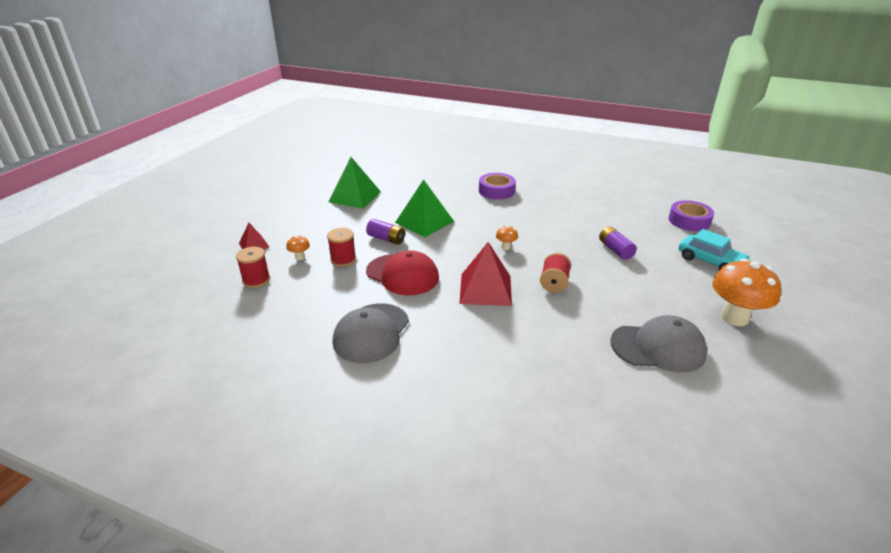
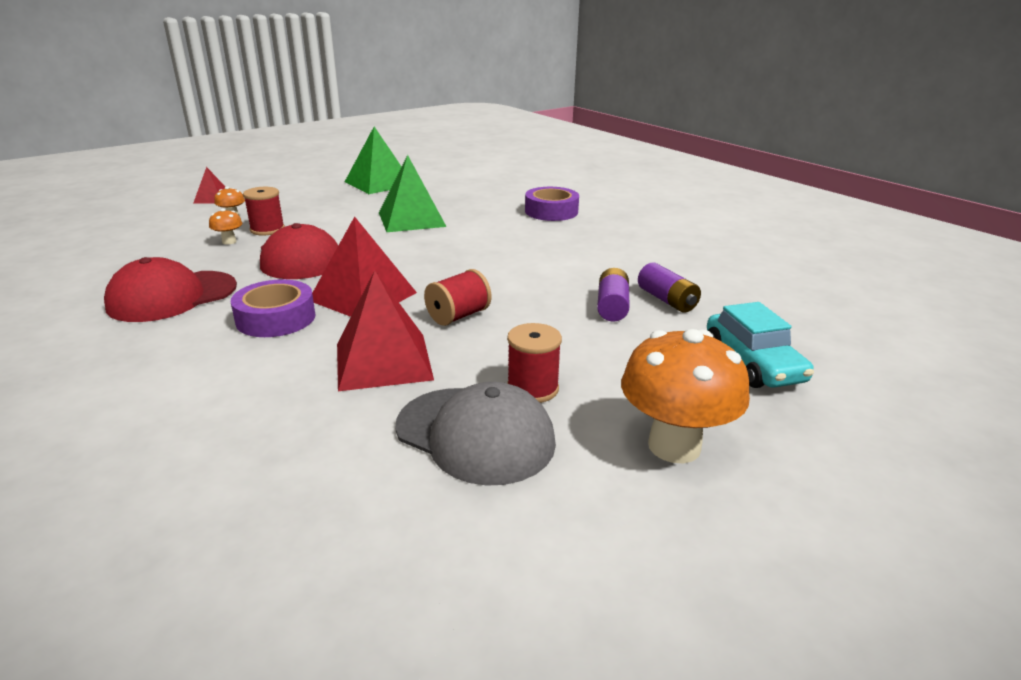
camera: 30 degrees right, 5 degrees down
red spool [236,247,270,288] -> red spool moved to [507,323,562,403]
grey cap [333,303,409,363] -> red cap [104,257,237,322]
purple battery [366,219,405,245] -> purple battery moved to [638,262,701,312]
orange mushroom [496,225,518,250] -> orange mushroom moved to [209,208,242,245]
purple tape [669,200,714,231] -> purple tape moved to [231,279,315,337]
none -> red pyramid [337,270,434,391]

